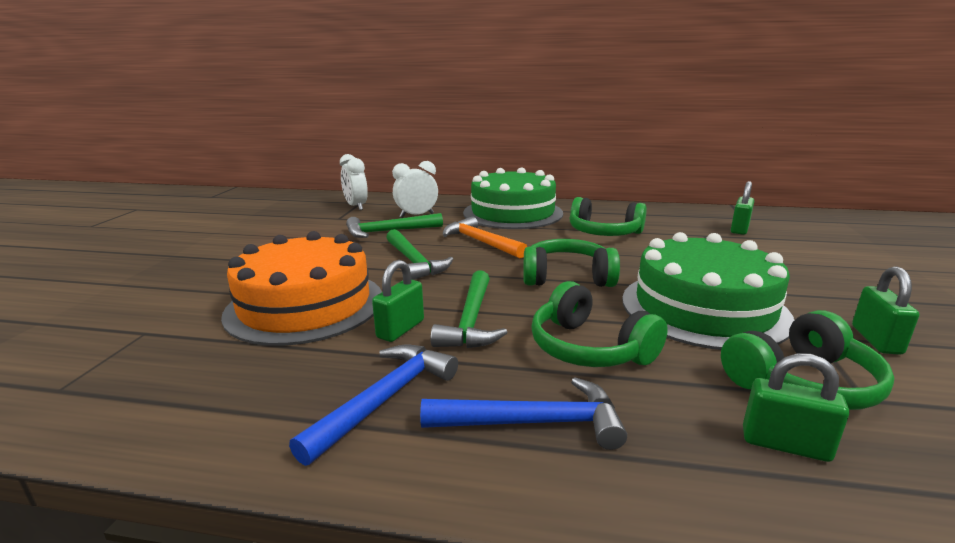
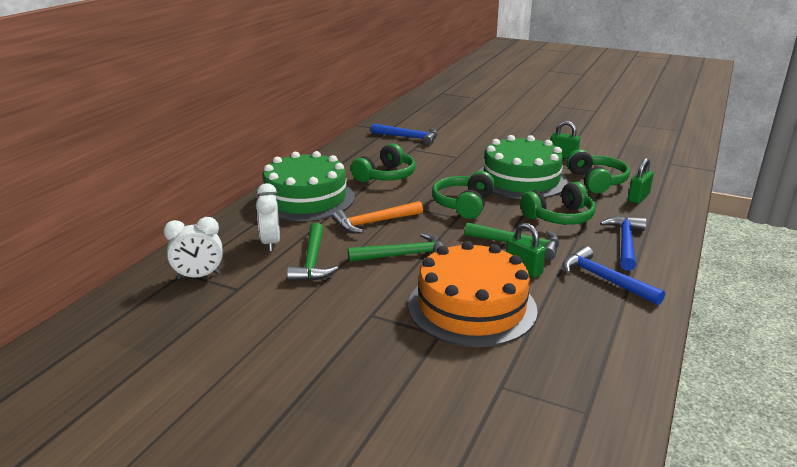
camera: 75 degrees left, 5 degrees up
green padlock [731,181,754,235] -> blue hammer [371,123,438,146]

